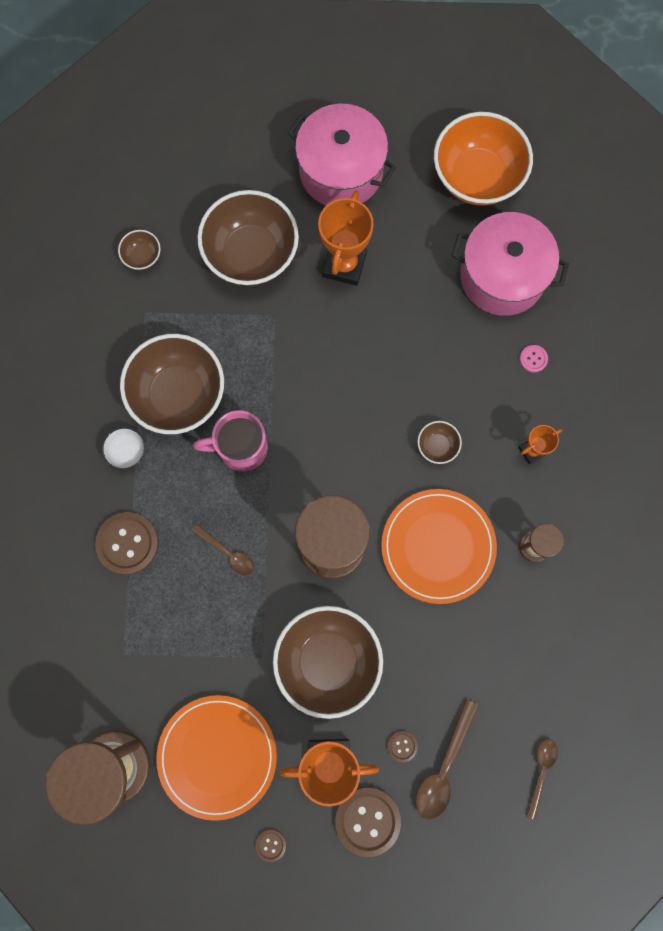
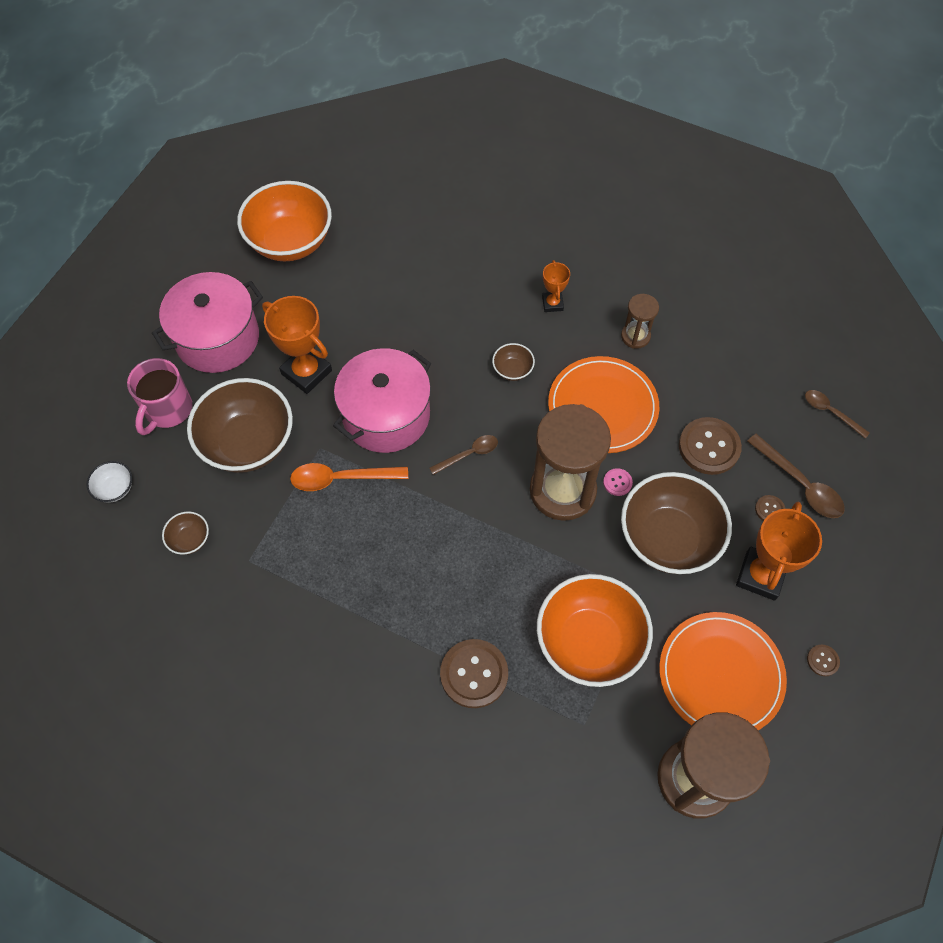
camera: 65 degrees left, 15 degrees down
white bowl [102,427,146,470] -> white bowl moved to [87,461,132,503]
brown bowl [120,334,224,434] -> none
brown spoon [191,524,254,575] -> brown spoon moved to [429,435,498,475]
pink mug [193,410,268,472] -> pink mug moved to [127,358,192,435]
brown button [335,786,401,857] -> brown button moved to [679,417,742,475]
pink pot [452,212,569,316] -> pink pot moved to [333,348,431,453]
pink button [520,345,548,373] -> pink button moved to [603,468,633,496]
none -> orange spoon [290,463,408,491]
none -> orange bowl [537,574,653,687]

